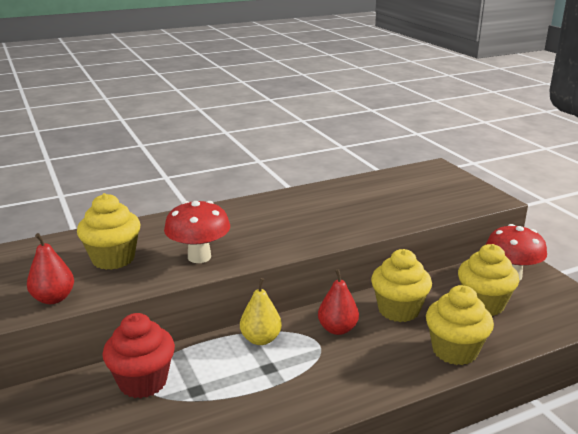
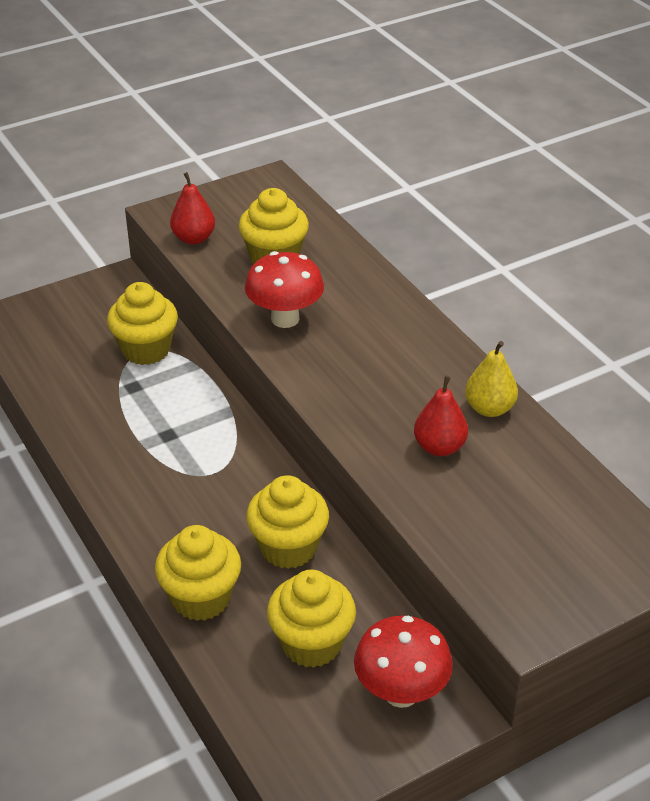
camera: 85 degrees right, 15 degrees up
red cupcake [102,313,175,398] -> yellow cupcake [107,282,178,365]
yellow pear [240,278,282,345] -> yellow pear moved to [465,341,518,417]
red pear [318,269,359,335] -> red pear moved to [414,376,468,456]

